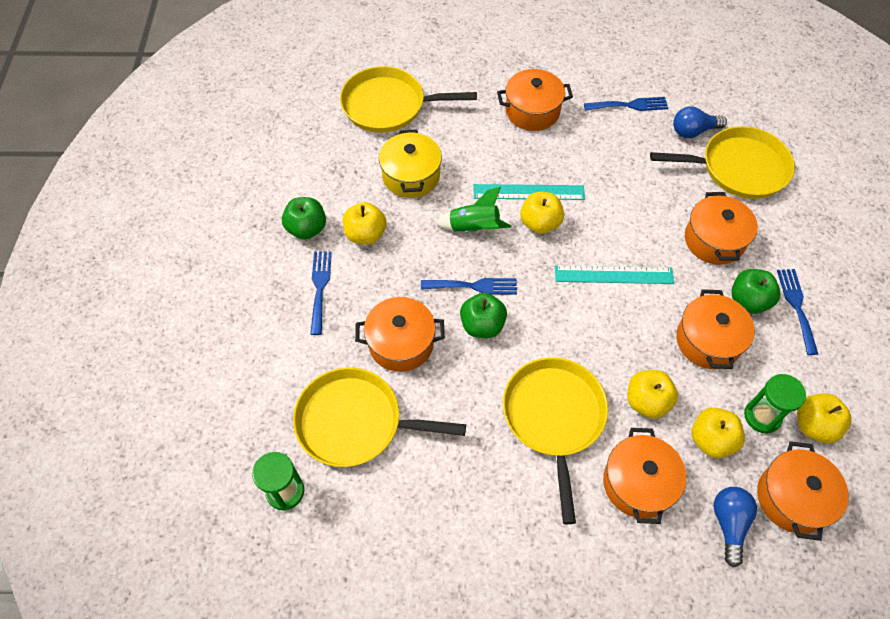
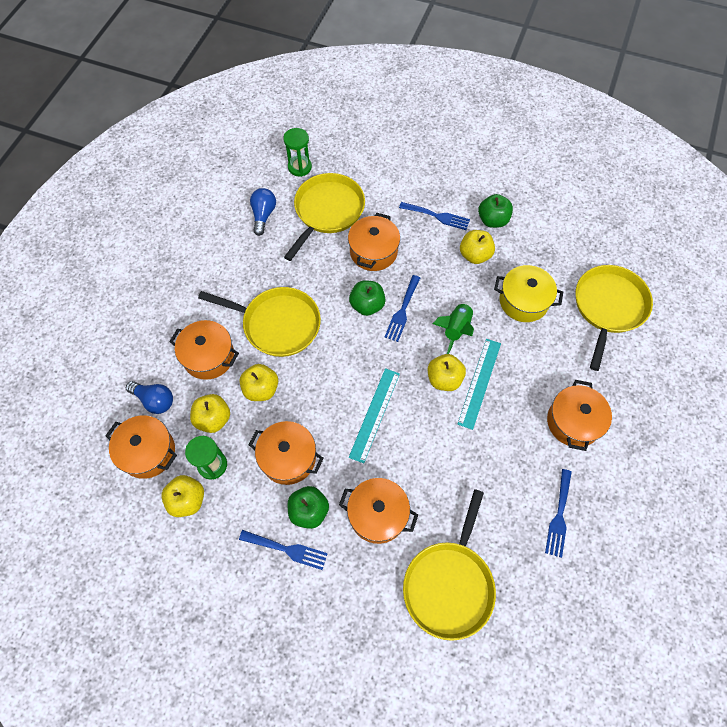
camera: 110 degrees right, 5 degrees up
blue light bulb [673,106,727,138] -> blue light bulb moved to [250,188,276,236]

